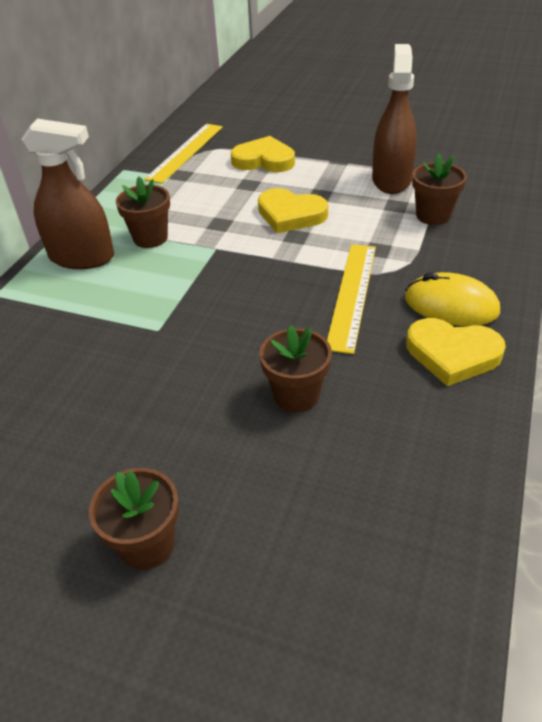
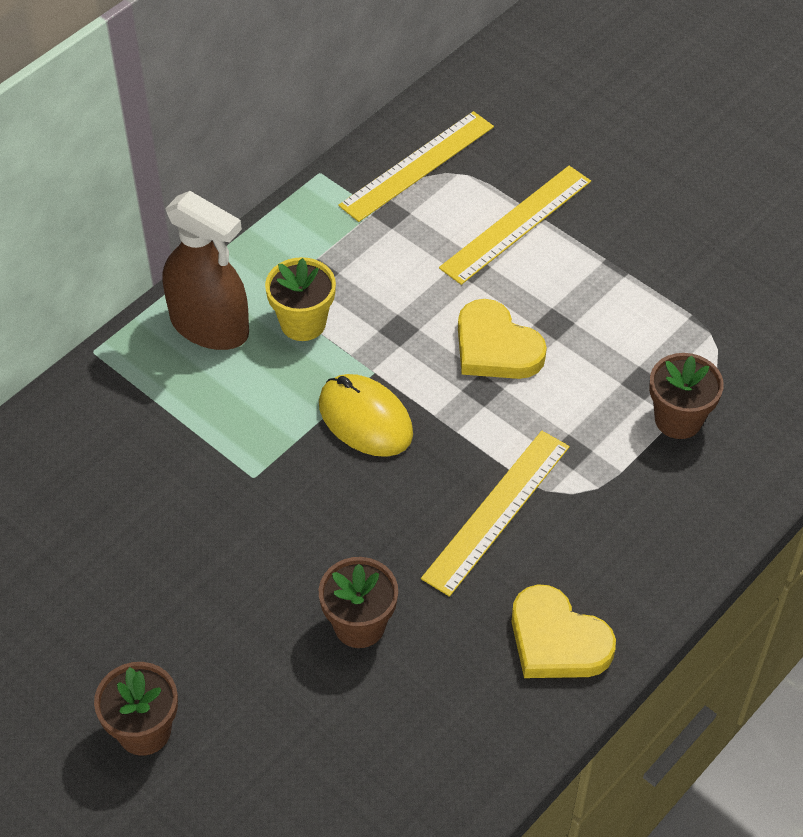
camera: 20 degrees right, 10 degrees up
brown flower pot [116,177,170,248] -> yellow flower pot [265,257,336,341]
yellow heart [231,136,295,172] -> yellow ruler [439,166,591,285]
brown spray bottle [372,44,417,194] -> none
yellow mouse [405,272,500,326] -> yellow mouse moved to [319,374,413,457]

